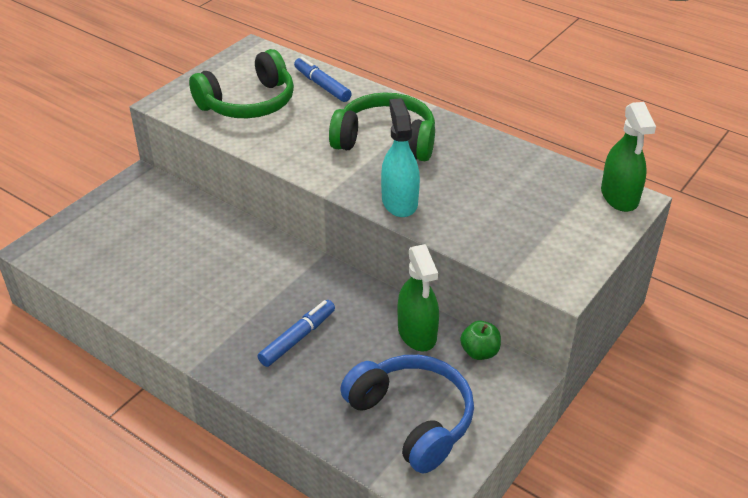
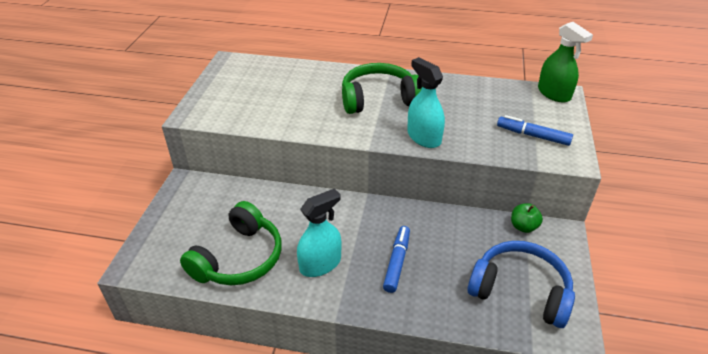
camera: 25 degrees left, 0 degrees up
green headphones [189,49,294,118] -> green headphones moved to [180,201,282,285]
blue marker [294,57,352,102] -> blue marker moved to [497,115,573,146]
green spray bottle [398,244,439,351] -> none
none -> turquoise spray bottle [297,188,342,277]

